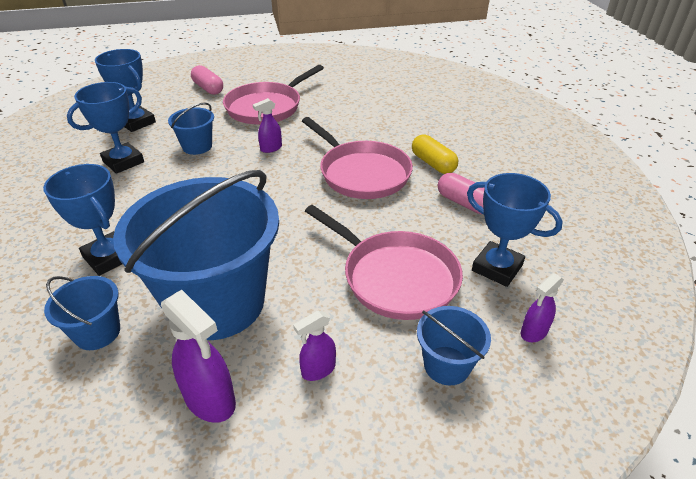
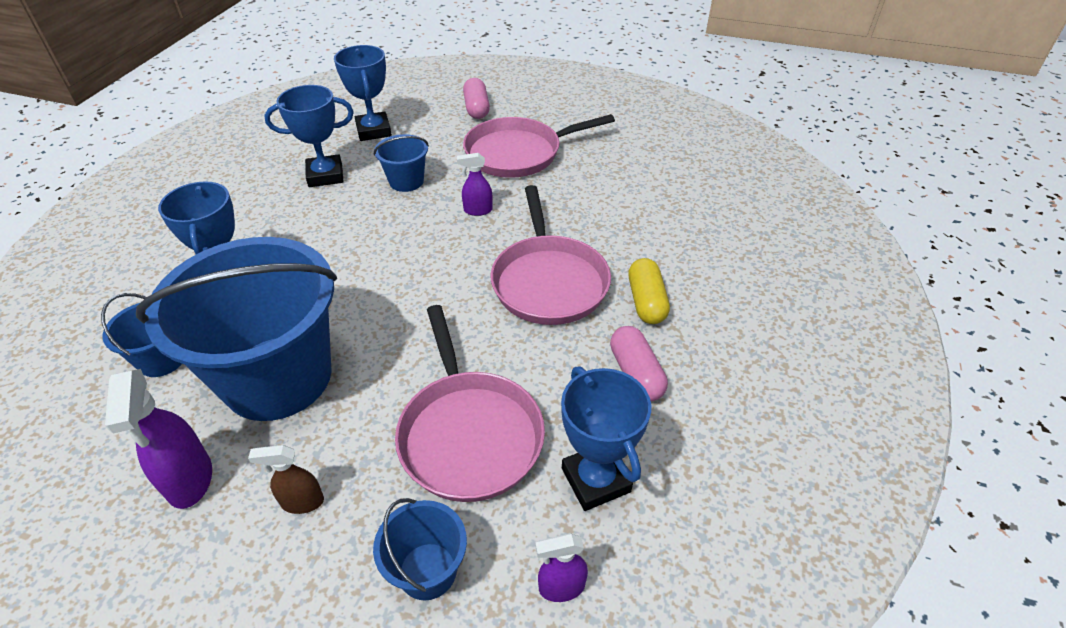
camera: 30 degrees right, 5 degrees up
purple spray bottle [293,311,336,381] -> brown spray bottle [248,445,324,514]

